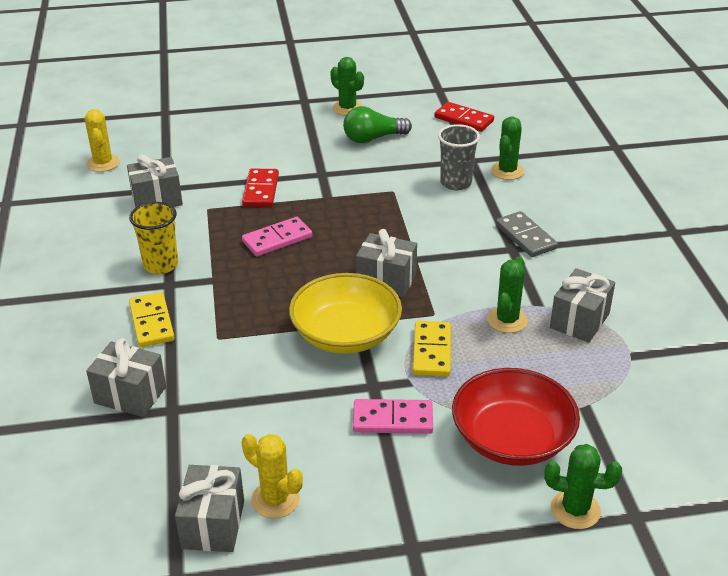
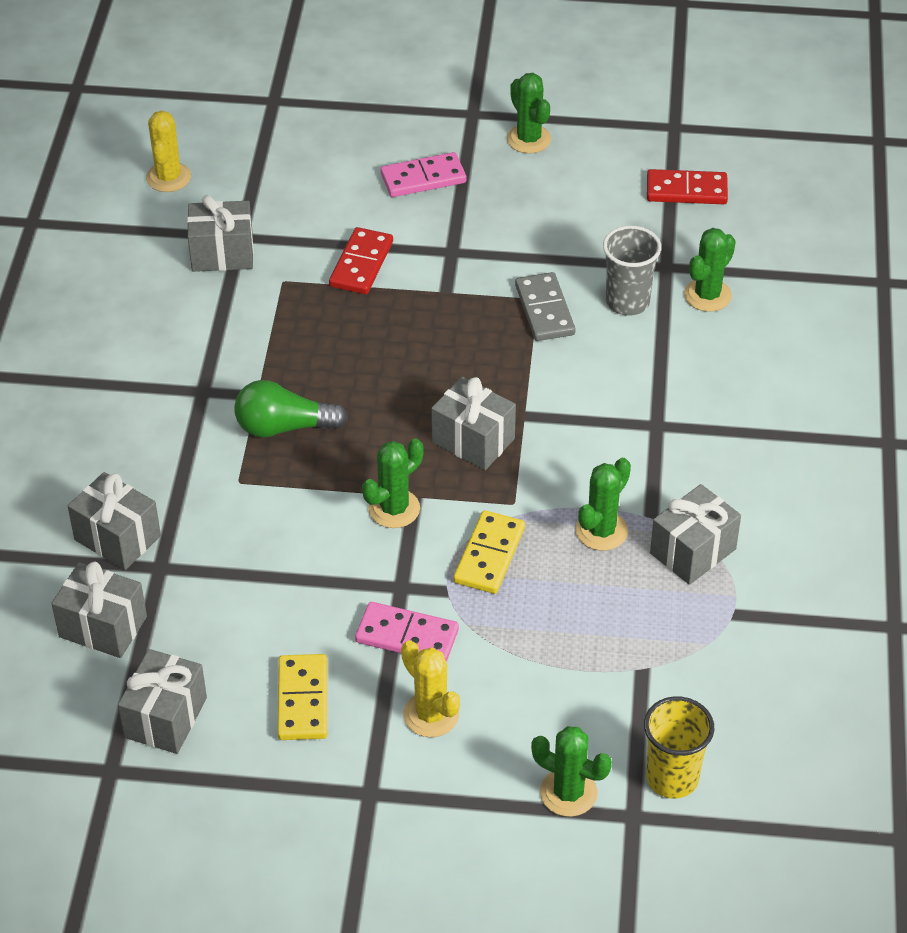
camera: 15 degrees right, 10 degrees up
yellow cup [129,202,178,274] -> yellow cup moved to [644,696,715,799]
yellow domino [129,292,175,347] -> yellow domino moved to [277,654,327,740]
pink domino [242,217,312,257] -> pink domino moved to [381,152,466,197]
yellow cactus [242,434,303,518] -> yellow cactus moved to [401,640,460,737]
yellow bowl [289,273,402,354] -> green cactus [362,438,423,528]
green light bulb [343,106,412,143] -> green light bulb moved to [235,380,348,438]
red domino [435,102,494,132] -> red domino turned 45 degrees counterclockwise [647,169,728,204]
red bowl [452,368,580,466] -> none
grey domino [496,211,558,257] -> grey domino moved to [515,272,576,341]
none -> grey gift [51,561,147,658]

